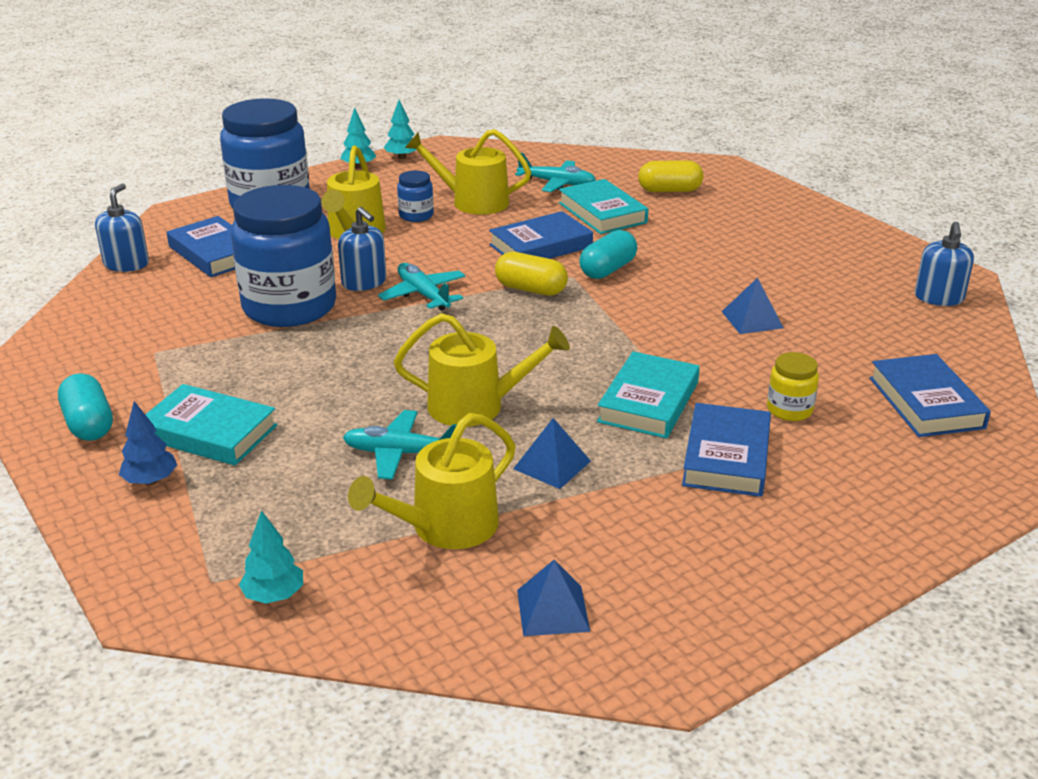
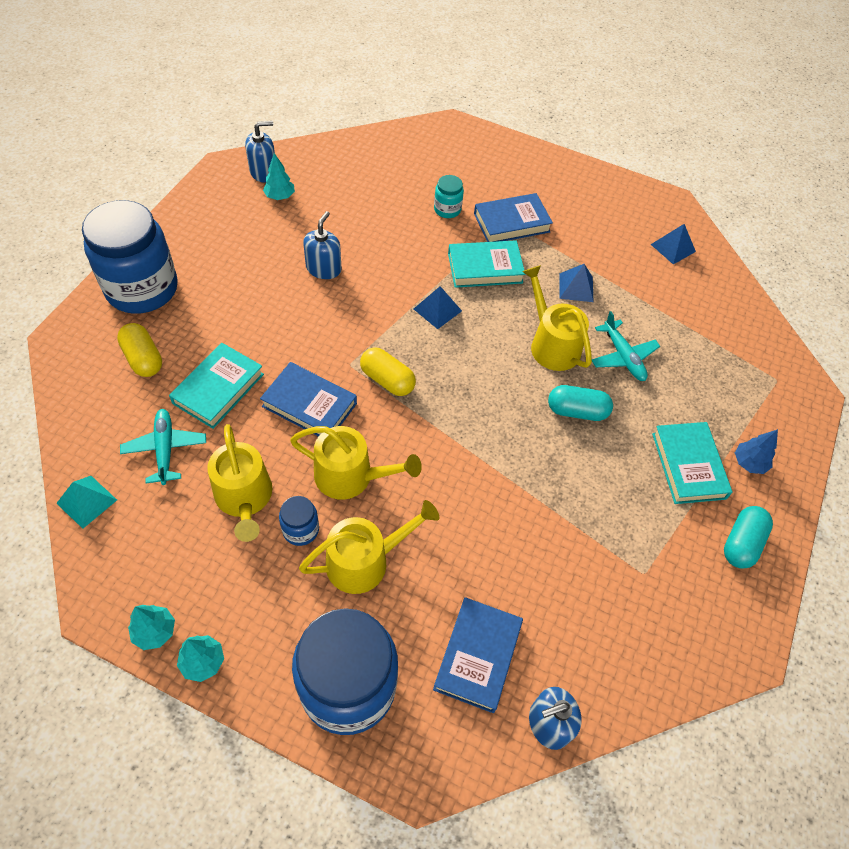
camera: 125 degrees left, 25 degrees up
blue jar [231,185,336,327] -> blue jar moved to [82,200,178,314]
turquoise tree [239,510,303,604] -> turquoise tree moved to [263,153,295,200]
blue soap dispenser [338,207,386,291] -> blue soap dispenser moved to [303,211,341,279]
yellow watering can [348,413,516,549] -> yellow watering can moved to [290,426,422,499]
turquoise plane [378,263,466,311] -> none
yellow capsule [495,252,568,296] -> yellow capsule turned 45 degrees counterclockwise [360,347,416,396]
turquoise capsule [579,230,637,279] -> turquoise capsule moved to [548,385,613,421]
blue pyramid [722,278,784,334] -> blue pyramid moved to [414,286,462,329]
yellow jar [767,352,819,421] -> turquoise jar [434,175,464,218]
blue book [869,354,991,437] -> none
none -> turquoise pyramid [56,476,117,529]

